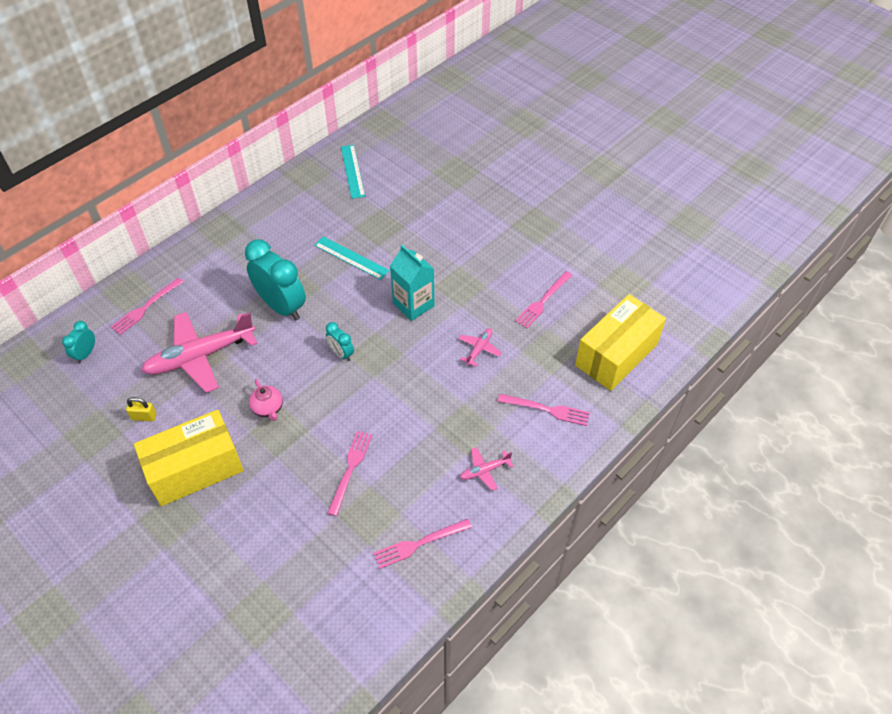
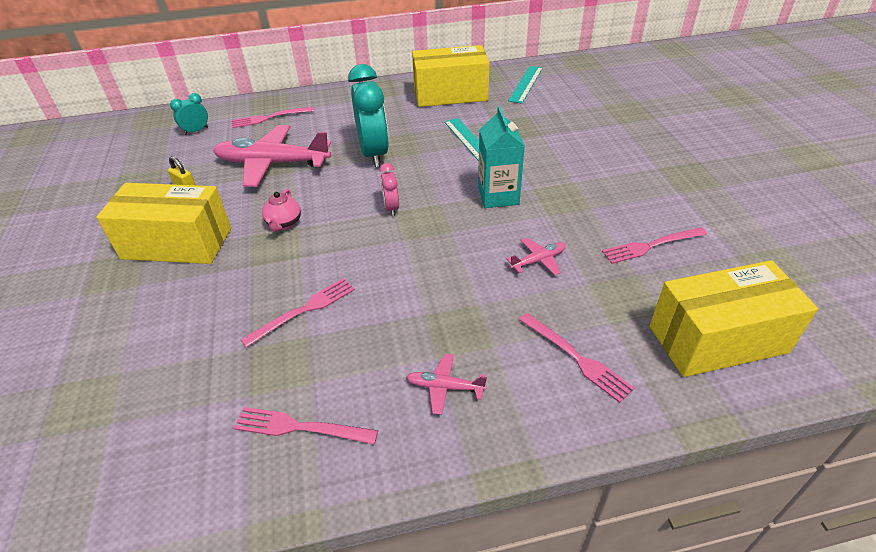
camera: 35 degrees right, 10 degrees down
turquoise clock [326,322,354,361] -> pink clock [379,163,399,216]
none -> yellow box [412,45,490,107]

